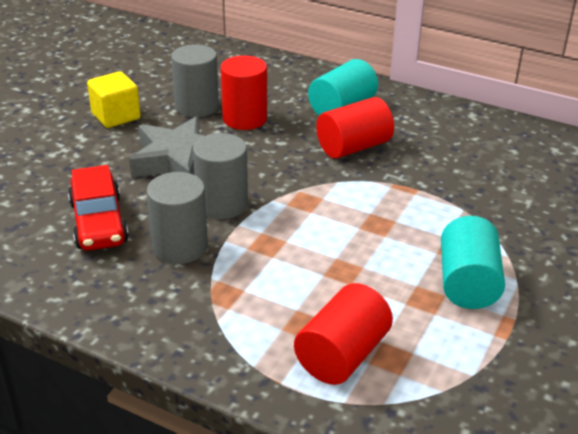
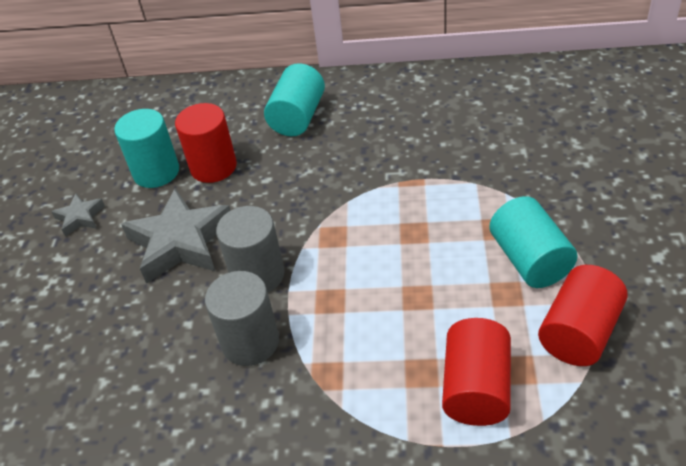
camera: 20 degrees left, 10 degrees up
red car [68,165,129,251] -> none
yellow cube [87,71,141,128] -> grey star [51,193,105,237]
grey cylinder [171,44,219,117] -> turquoise cylinder [114,109,179,188]
red cylinder [316,97,394,159] -> red cylinder moved to [538,265,628,366]

